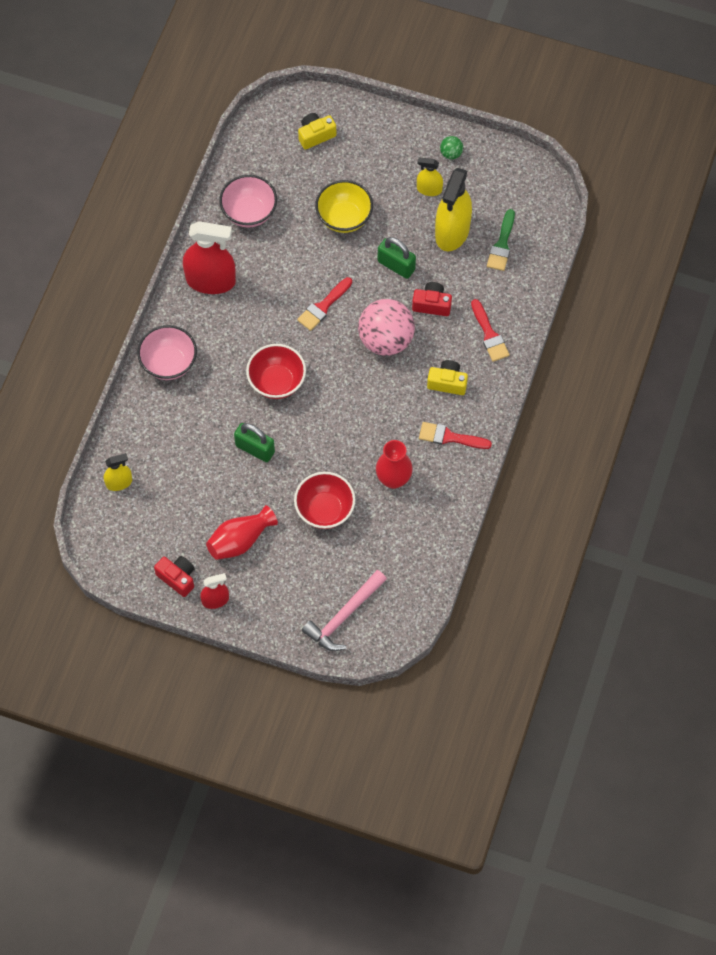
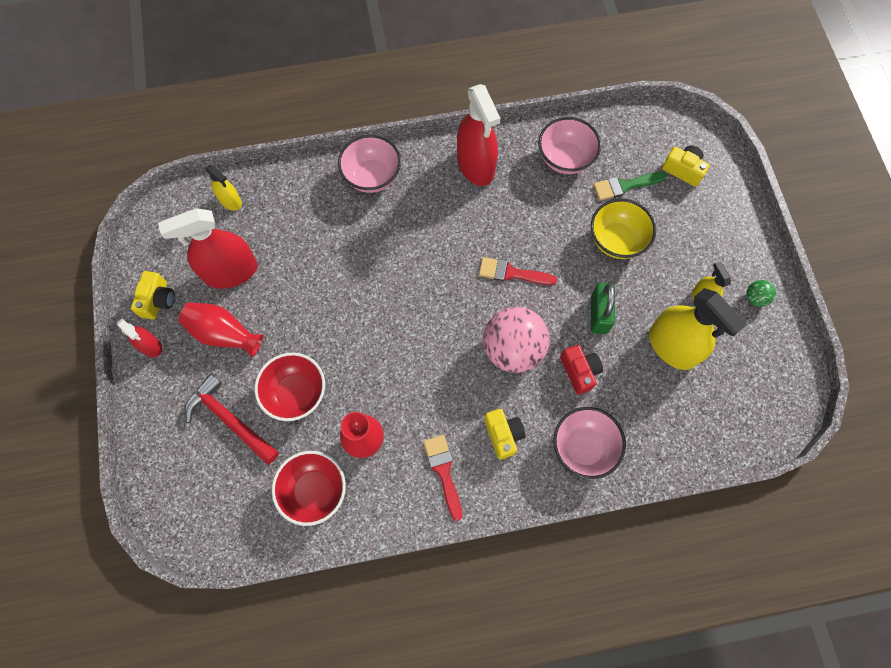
camera: 60 degrees right, 5 degrees up
red camera [154,556,195,597] -> yellow camera [131,271,175,320]
green padlock [234,423,275,462] -> none
red bowl [246,344,306,399] -> red bowl moved to [272,451,346,526]
pink hammer [302,570,387,651] -> none
yellow spray bottle [435,168,472,251] -> yellow spray bottle turned 120 degrees counterclockwise [649,288,747,370]
red brush [471,299,510,362] -> pink bowl [553,407,626,479]
green brush [487,209,515,271] -> green brush moved to [593,172,667,201]
none -> red spray bottle [158,208,258,289]
none -> red hammer [185,374,279,465]

